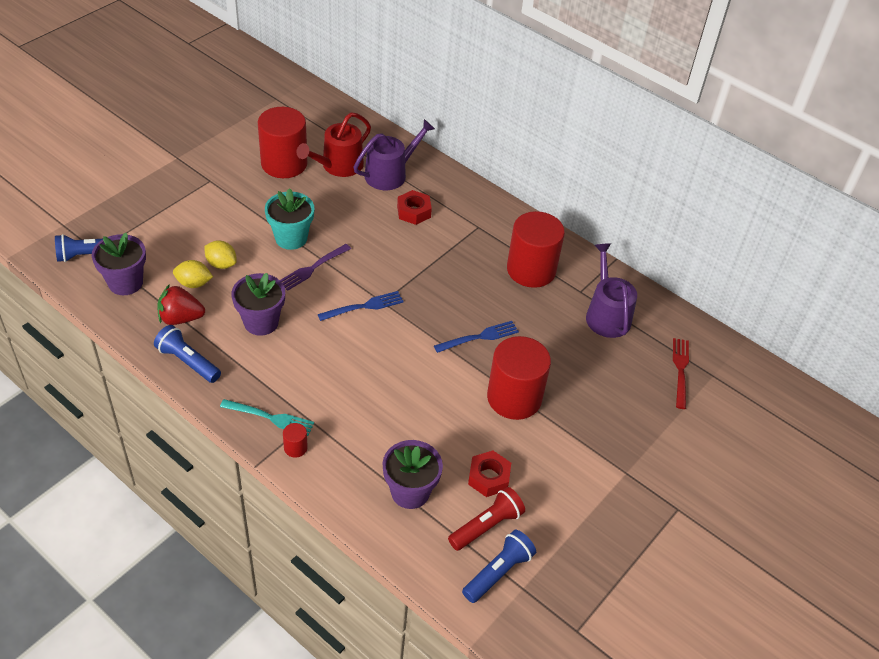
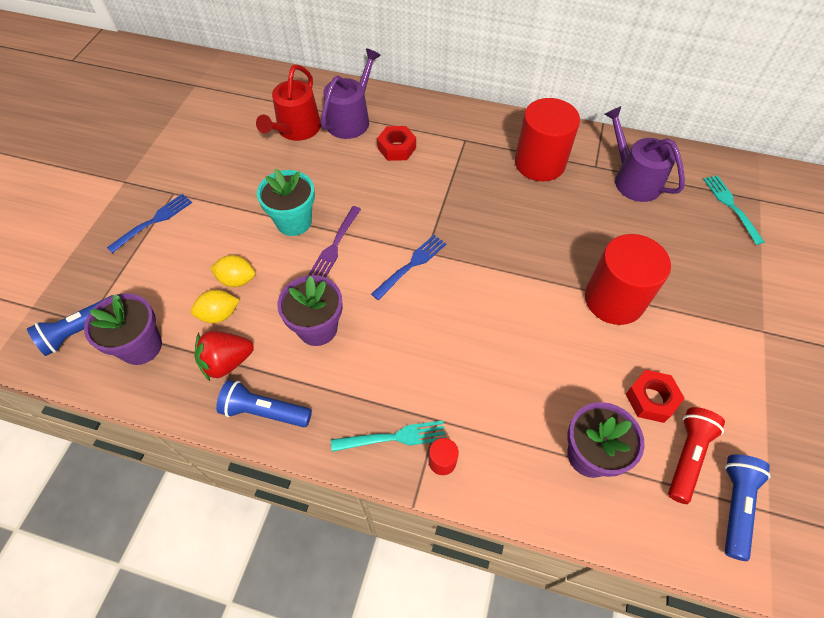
camera: 20 degrees left, 10 degrees up
red cylinder [258,107,308,178] -> none
blue fork [434,321,519,353] -> blue fork moved to [107,194,192,253]
red fork [673,338,689,409] -> turquoise fork [703,175,764,245]

